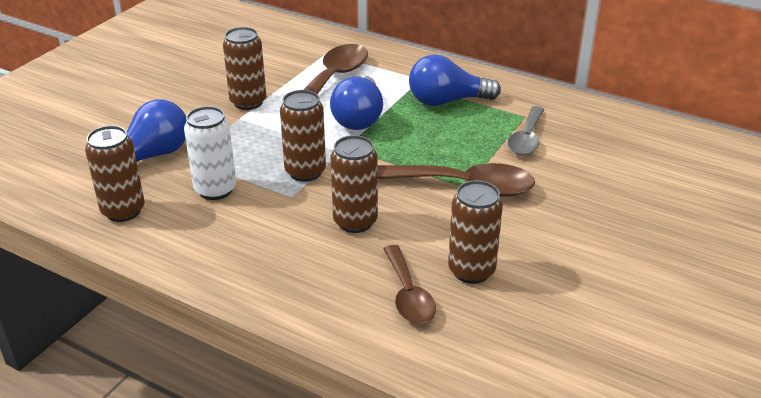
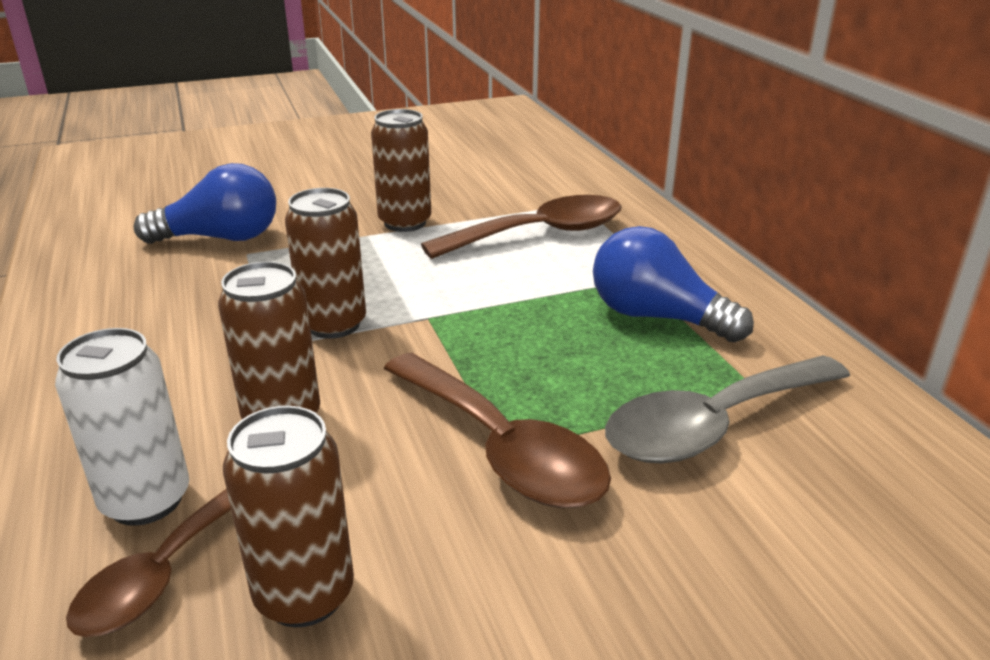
camera: 40 degrees right, 5 degrees down
brown can [85,126,144,222] -> none
white can [184,106,236,200] -> white can moved to [55,328,189,526]
blue light bulb [330,76,383,130] -> none
grey spoon [508,106,544,155] -> grey spoon [605,355,850,463], size x1.54

